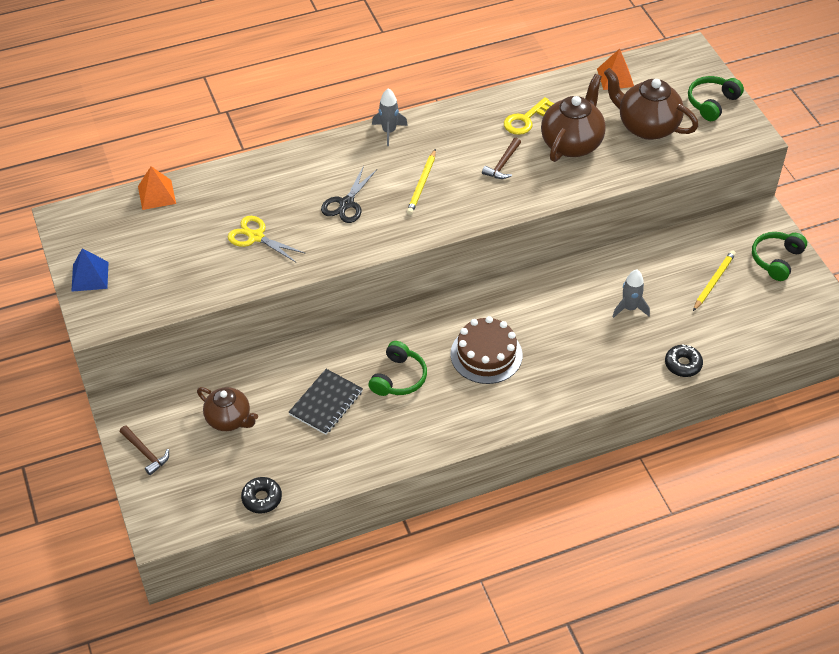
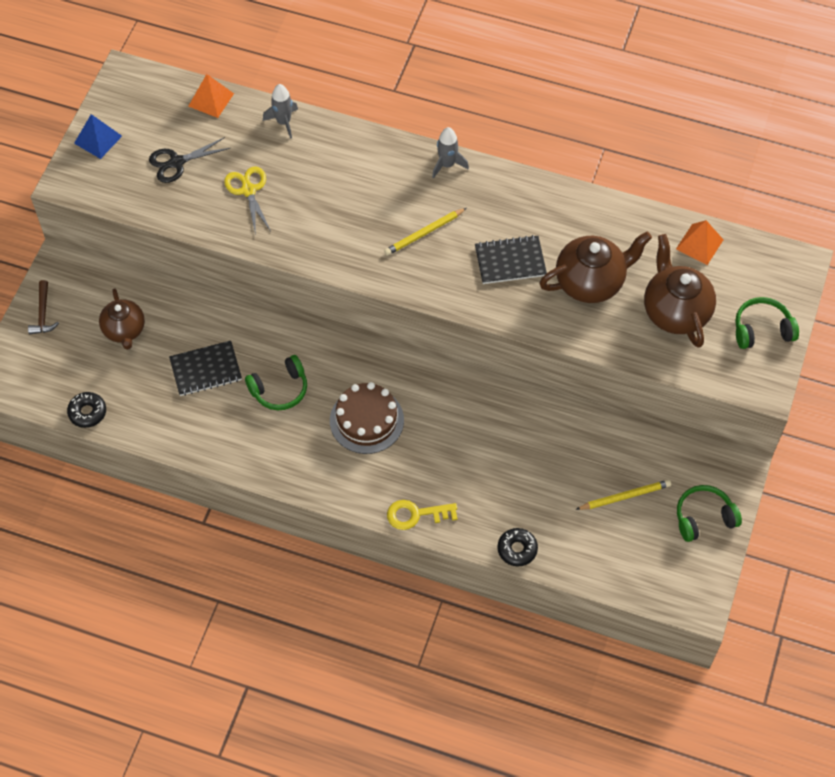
camera: 40 degrees right, 10 degrees up
black scissors [321,166,377,223] -> black scissors moved to [149,137,230,183]
brown hammer [482,138,521,179] -> black notebook [475,235,547,284]
yellow key [504,97,554,135] -> yellow key moved to [387,500,457,530]
grey rocket [612,270,650,318] -> grey rocket moved to [263,84,298,139]

